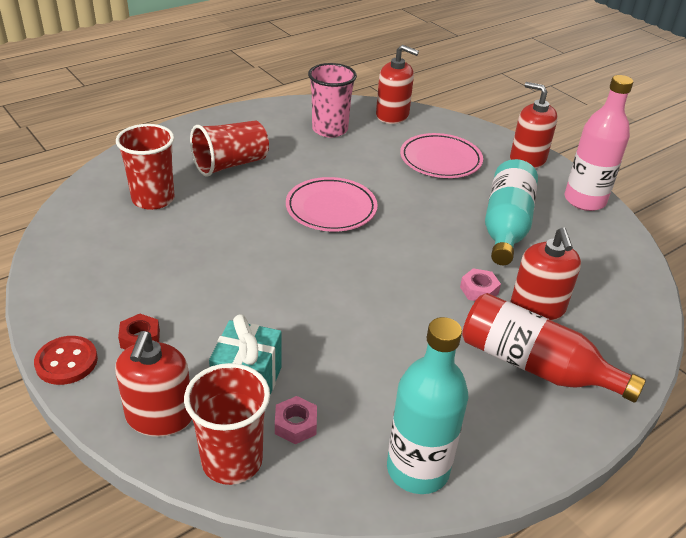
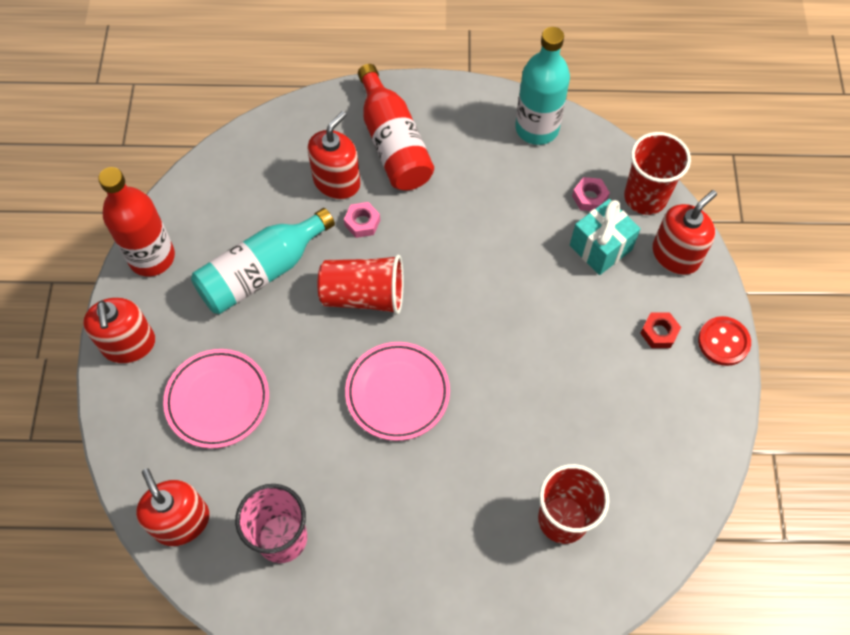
camera: 140 degrees left, 25 degrees up
red cup [190,121,269,177] -> red cup moved to [318,255,403,315]
pink bottle [565,75,633,211] -> red bottle [98,167,175,277]

